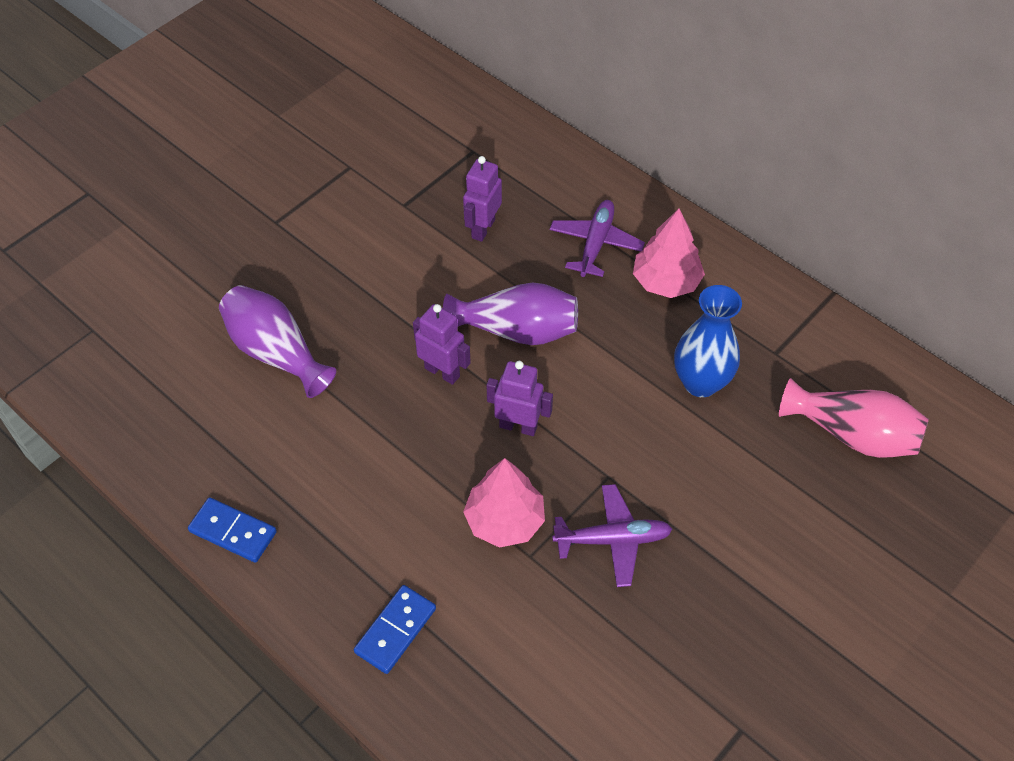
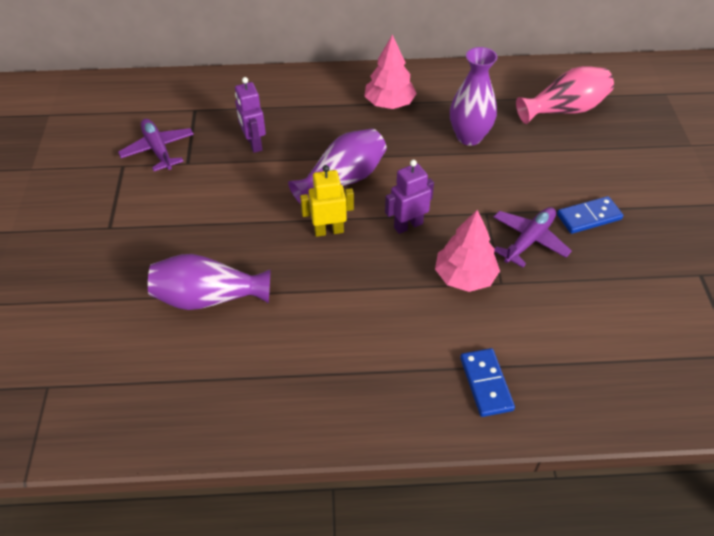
camera: 45 degrees left, 5 degrees down
blue domino [188,497,277,563] -> blue domino moved to [557,196,623,234]
purple robot [413,304,471,385] -> yellow robot [300,165,354,237]
purple plane [550,200,645,277] -> purple plane moved to [118,119,194,171]
blue vase [674,285,742,397] -> purple vase [450,47,497,146]

